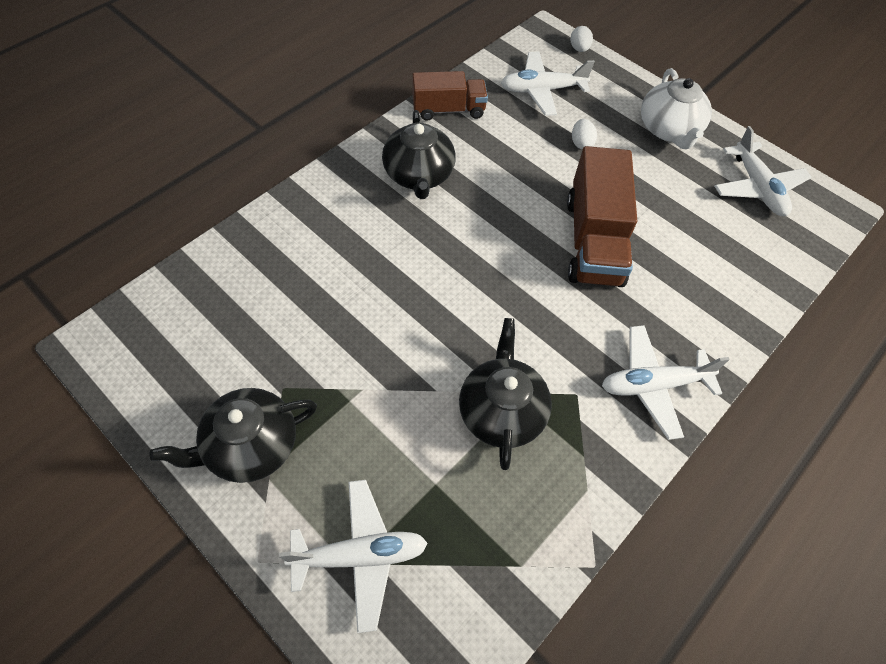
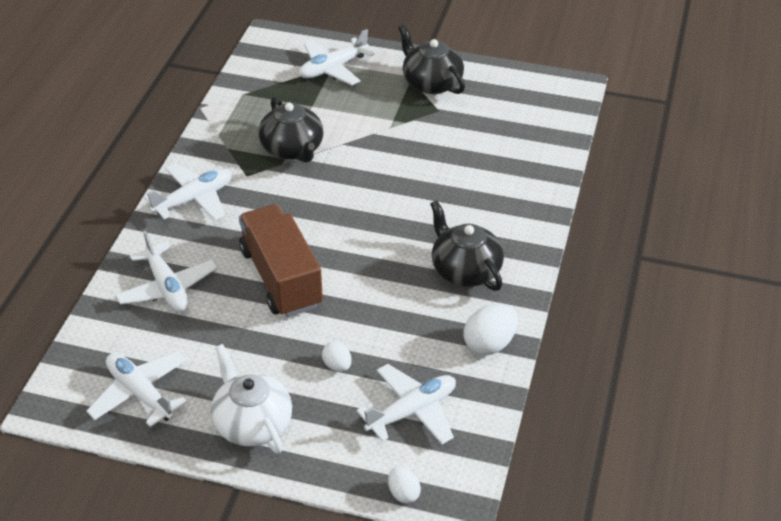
camera: 155 degrees right, 15 degrees down
black teapot [150,388,317,483] -> black teapot turned 75 degrees counterclockwise [398,25,465,94]
brown truck [412,71,488,121] -> white egg [463,304,518,355]
none -> white plane [115,230,217,312]

